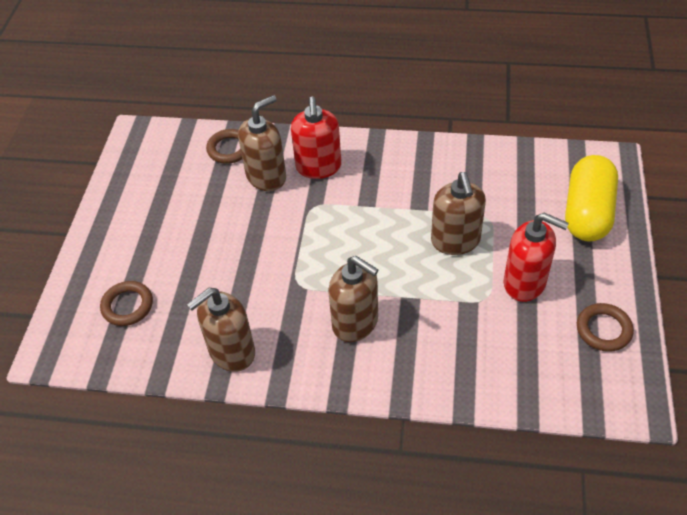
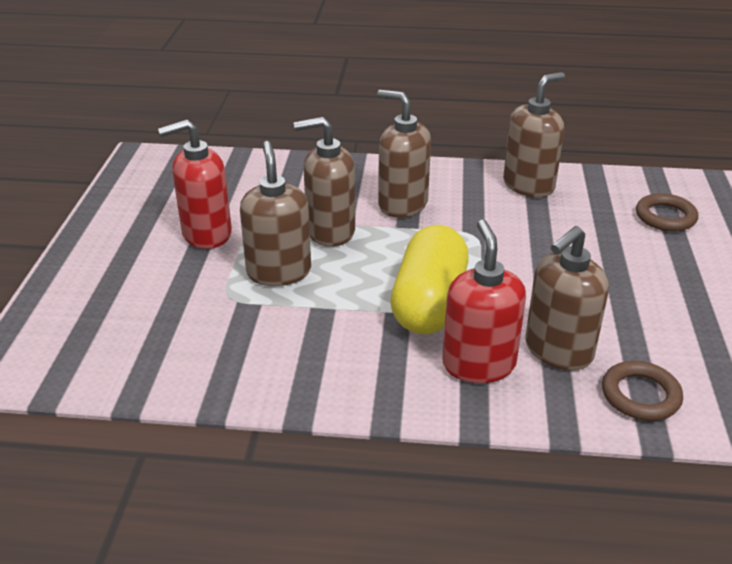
camera: 175 degrees right, 15 degrees down
red soap dispenser [504,213,569,302] -> red soap dispenser turned 45 degrees counterclockwise [158,120,232,249]
yellow capsule [565,155,618,241] -> yellow capsule moved to [391,225,469,334]
brown ring [577,303,634,352] -> none
none -> brown soap dispenser [294,117,355,247]

